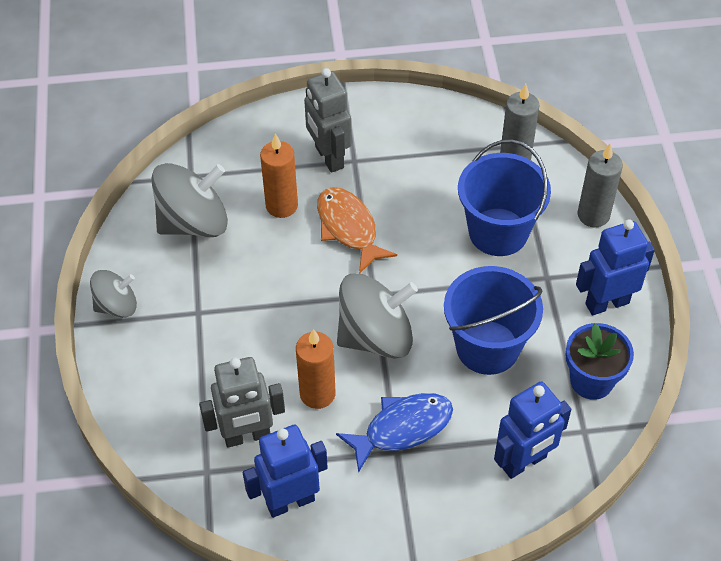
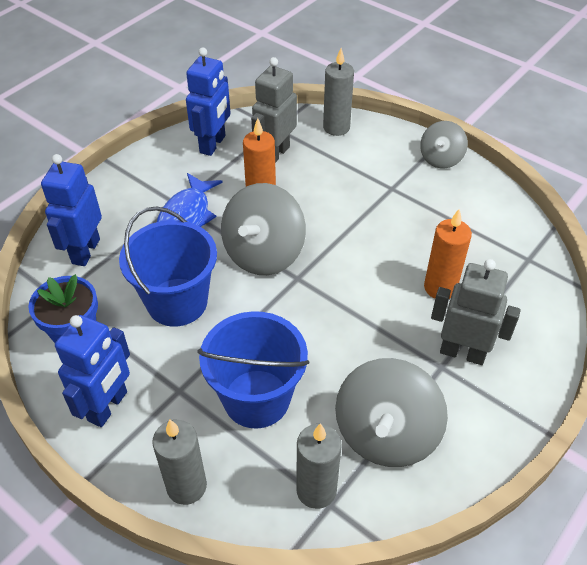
camera: 135 degrees right, 5 degrees down
grey spinning top [151,163,228,237] -> grey spinning top moved to [335,358,448,467]
orange fish [317,187,397,273] -> none
none -> grey candle [323,48,354,136]

